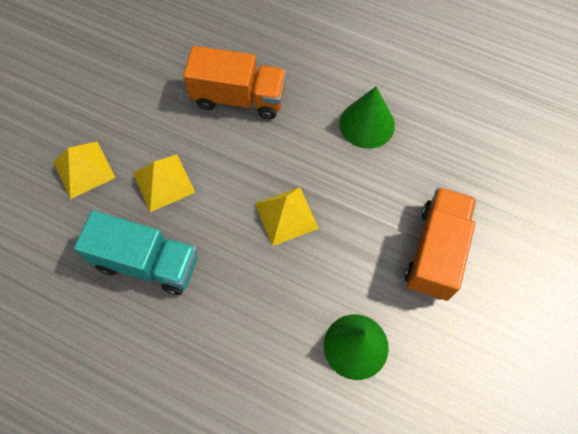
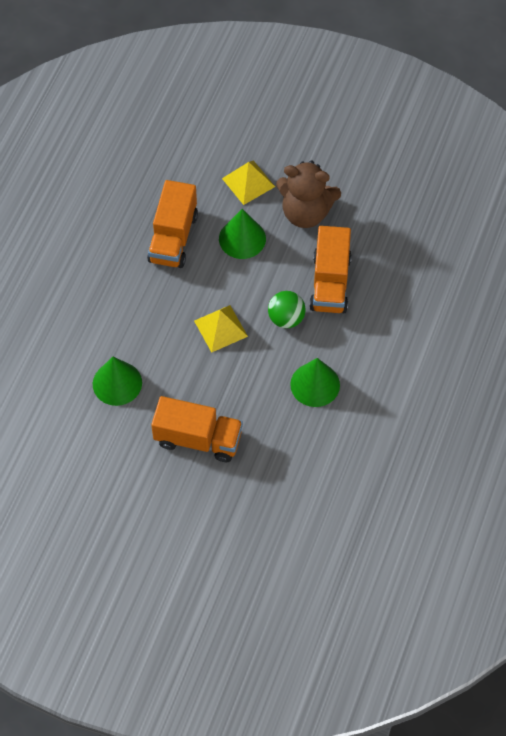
camera: 85 degrees right, 5 degrees down
turquoise truck [74,211,198,295] -> orange truck [147,180,198,268]
yellow pyramid [133,154,195,212] -> green cone [219,209,266,259]
none -> green ball [268,291,306,328]
none -> brown teddy bear [276,160,341,228]

